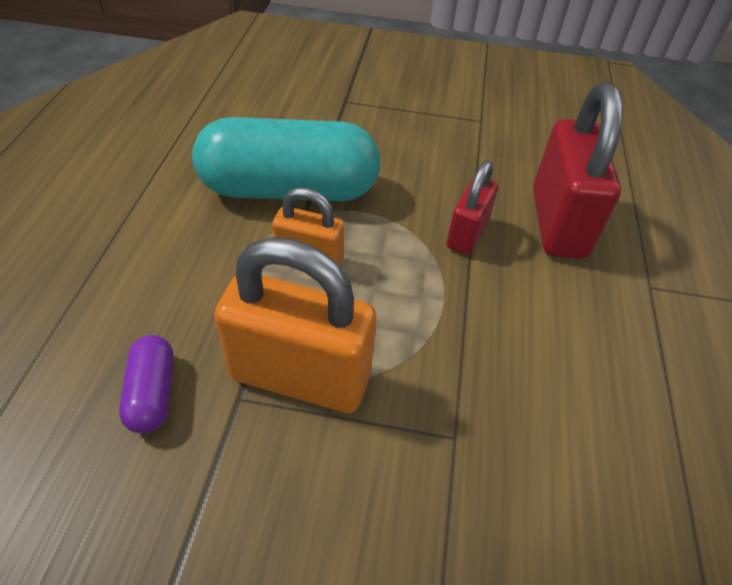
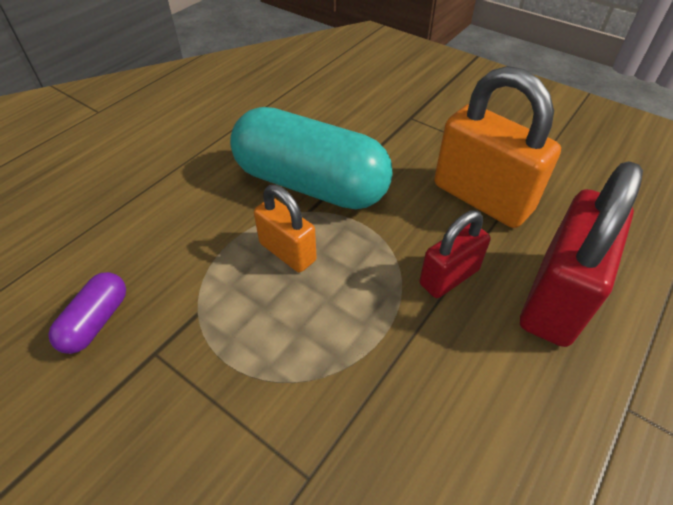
camera: 30 degrees right, 0 degrees up
orange padlock [214,237,376,413] -> orange padlock moved to [434,66,561,228]

